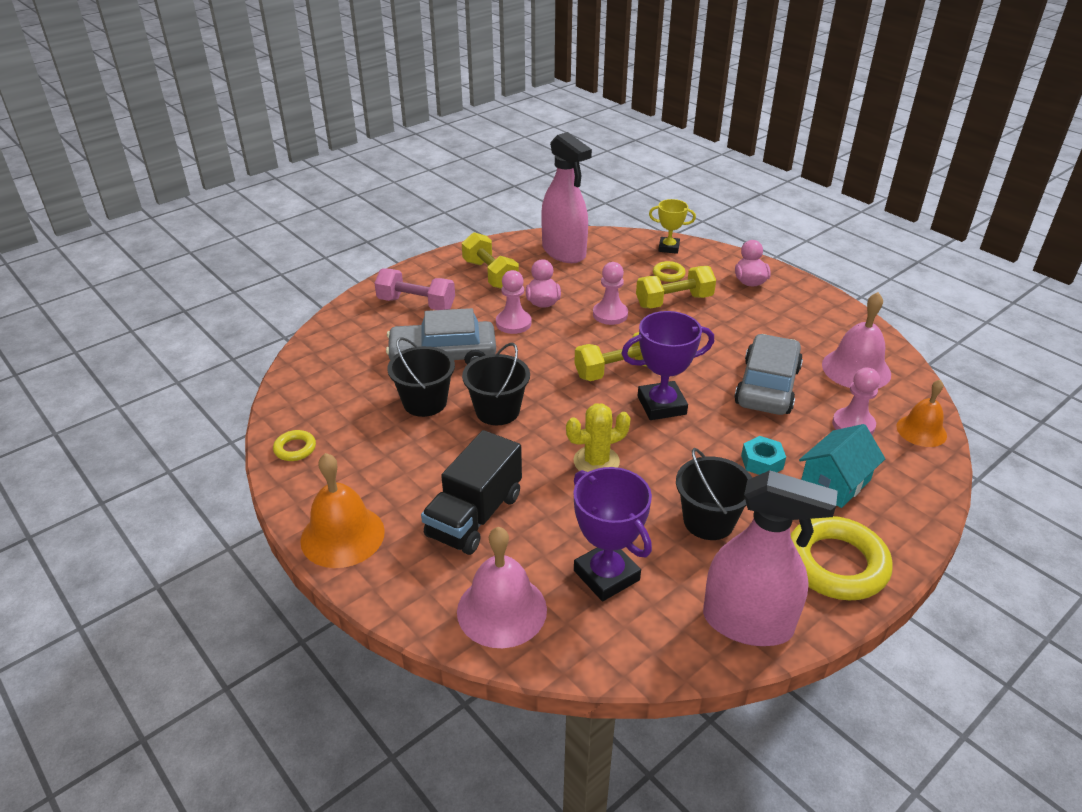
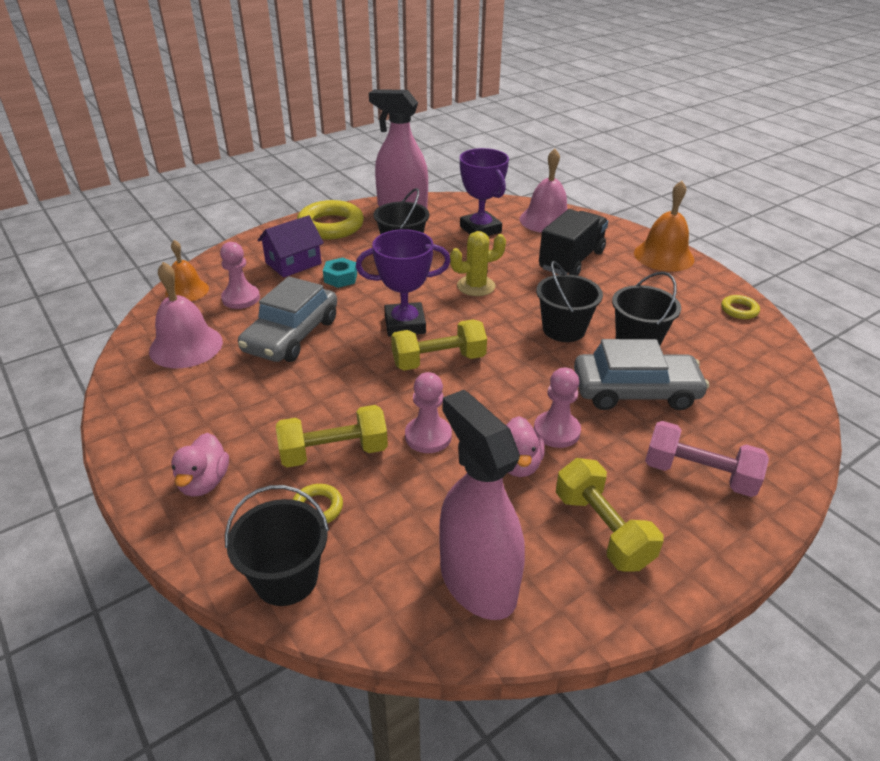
camera: 175 degrees left, 0 degrees up
yellow trophy [649,199,696,254] -> black bucket [225,485,329,606]
turquoise house [799,424,885,508] -> purple house [257,215,324,278]

